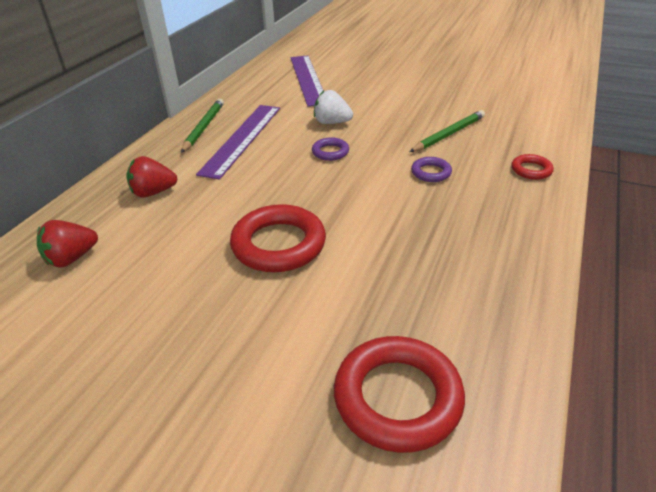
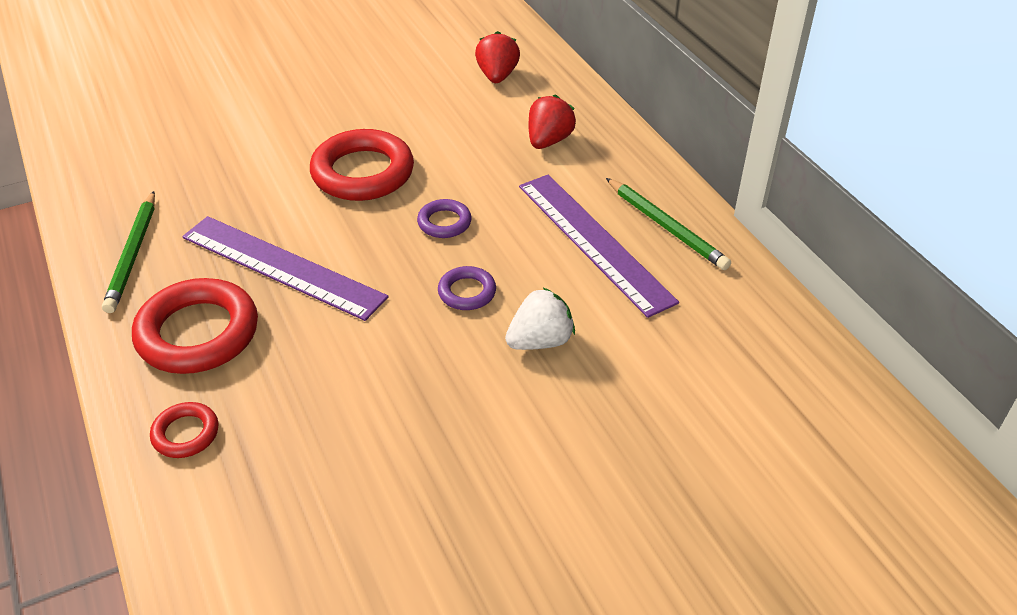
camera: 130 degrees right, 5 degrees up
purple ruler [290,56,323,107] -> purple ruler moved to [182,216,388,321]
red ring [334,336,465,453] -> red ring moved to [132,278,258,374]
green pencil [410,110,485,152] -> green pencil moved to [102,191,155,313]
purple ring [411,157,452,182] -> purple ring moved to [417,199,472,238]

